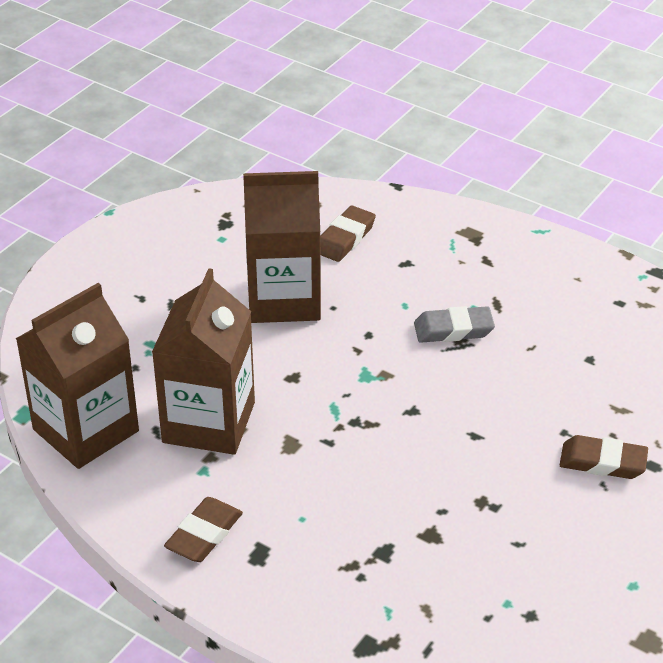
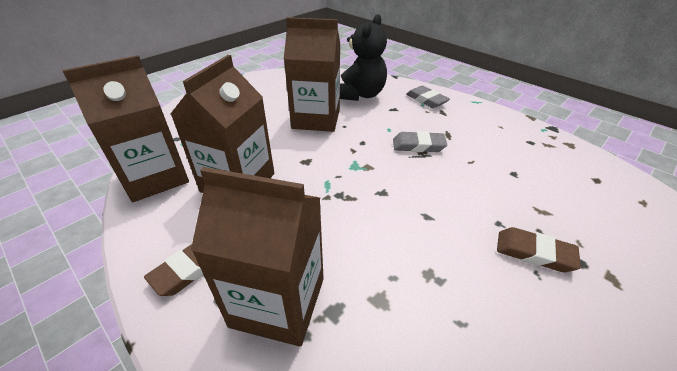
camera: 10 degrees right, 0 degrees up
brown eraser [320,206,376,262] -> black teddy bear [340,14,387,101]
none -> brown carton [191,167,324,347]
none -> grey eraser [406,86,450,108]

